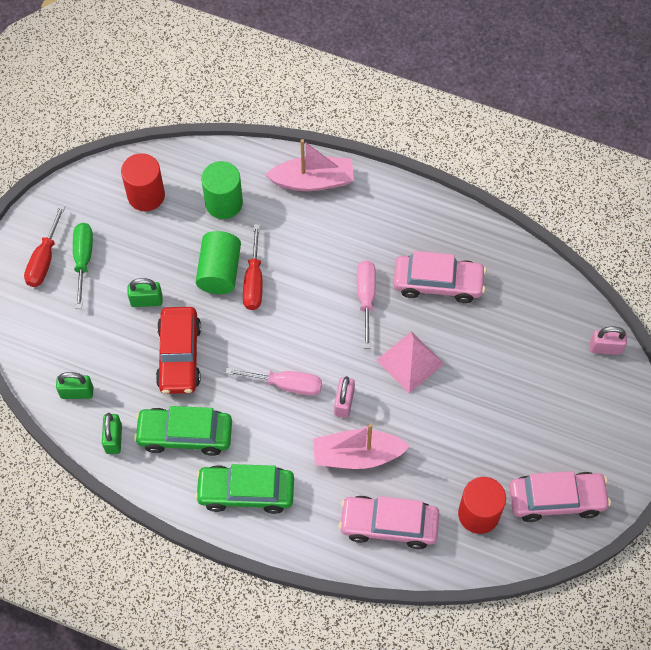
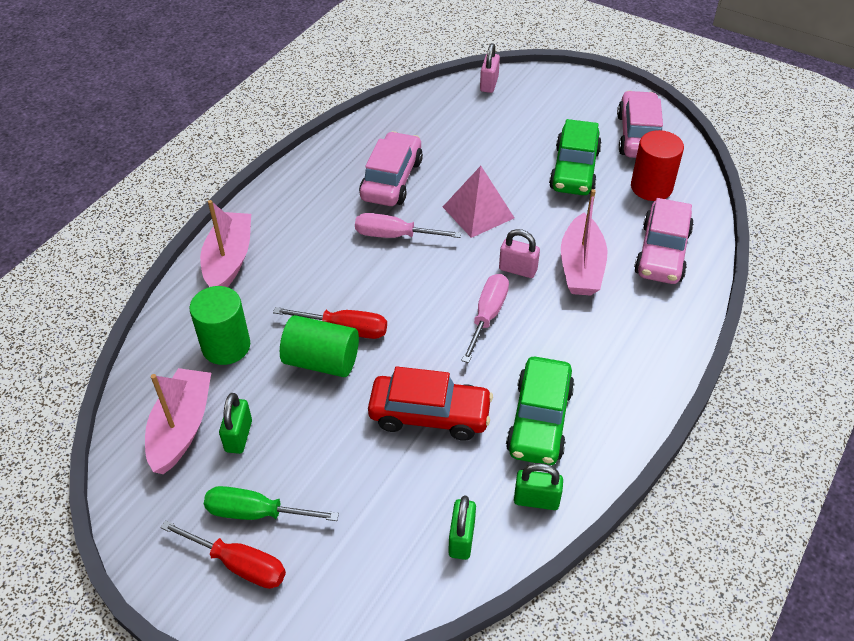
camera: 80 degrees left, 15 degrees down
red cylinder [121,153,165,211] -> pink boat [145,368,211,474]
green padlock [128,278,163,307] -> green padlock moved to [219,393,252,454]
green car [195,464,294,514] -> green car moved to [549,119,602,195]

